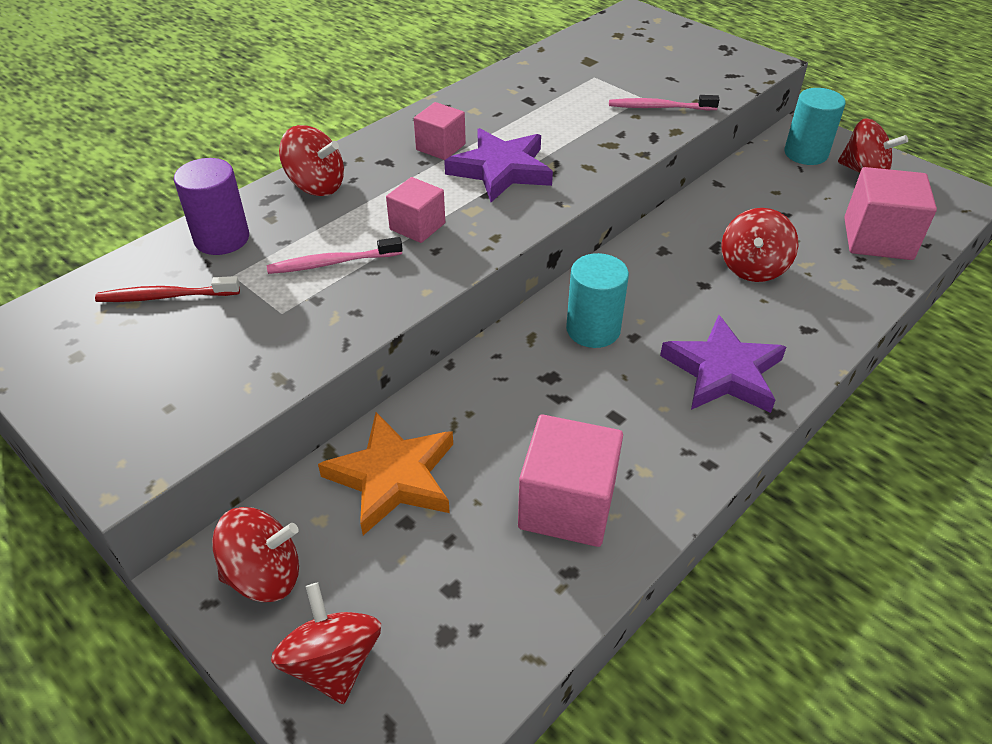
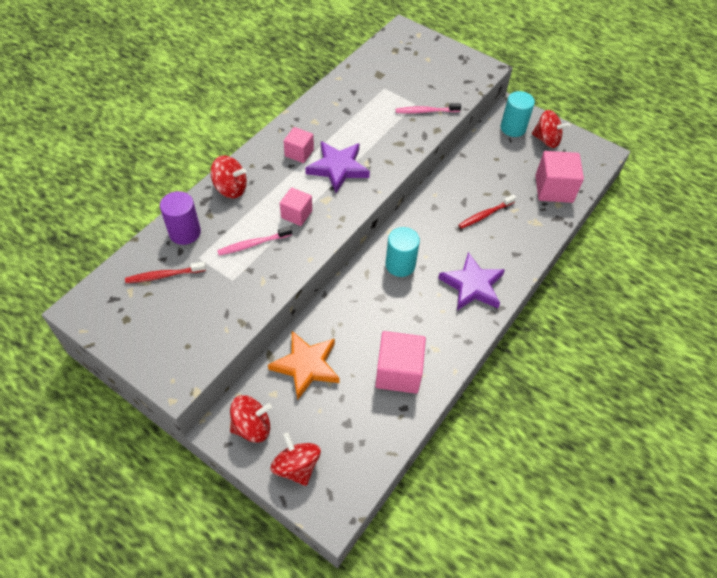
camera: 10 degrees left, 10 degrees up
red spinning top [721,208,798,282] -> red toothbrush [458,195,516,229]

